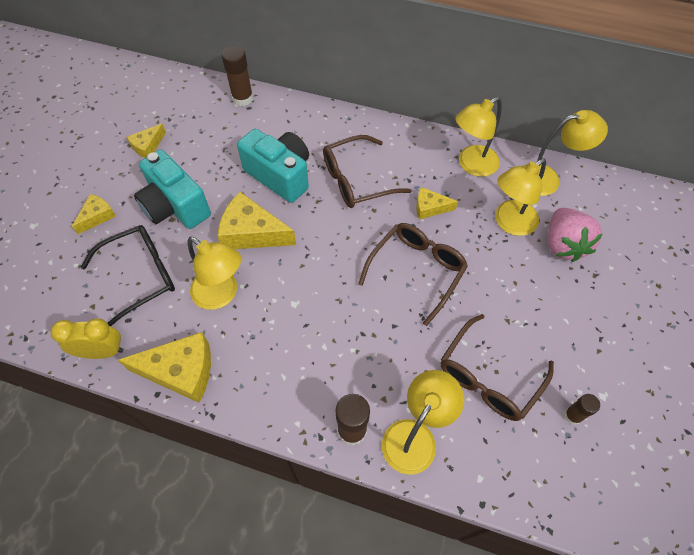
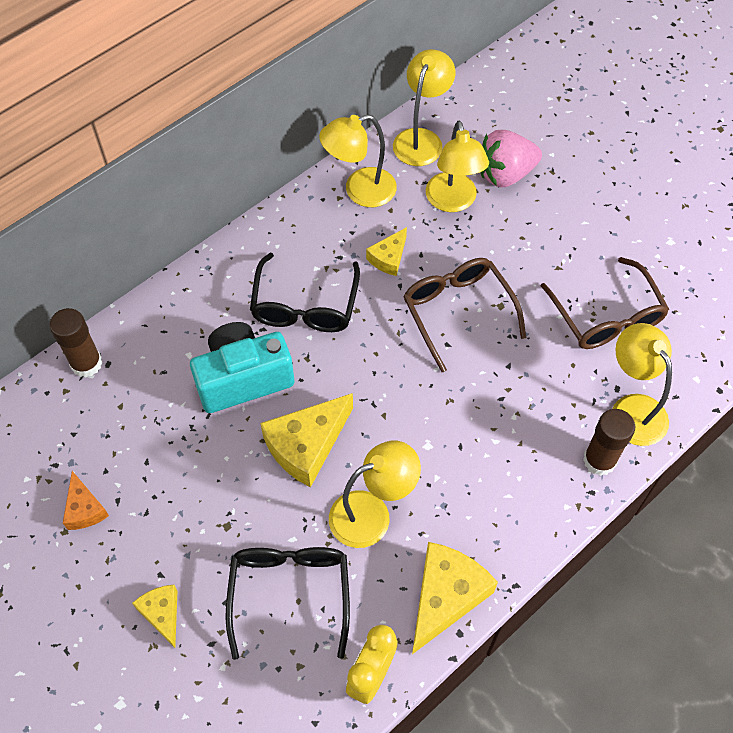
camera: 60 degrees left, 0 degrees up
yellow cheese [127,124,166,158] -> orange cheese [63,471,109,530]
turquoise camera [134,150,211,229] -> none
brown glasses [323,135,412,208] -> black glasses [250,253,360,332]
yellow lamp [455,97,502,177] -> yellow lamp turned 75 degrees clockwise [319,115,397,207]
pink strawberry [548,208,603,262] -> pink strawberry turned 135 degrees clockwise [481,130,542,187]
brown glue stick [564,394,600,425] -> none

